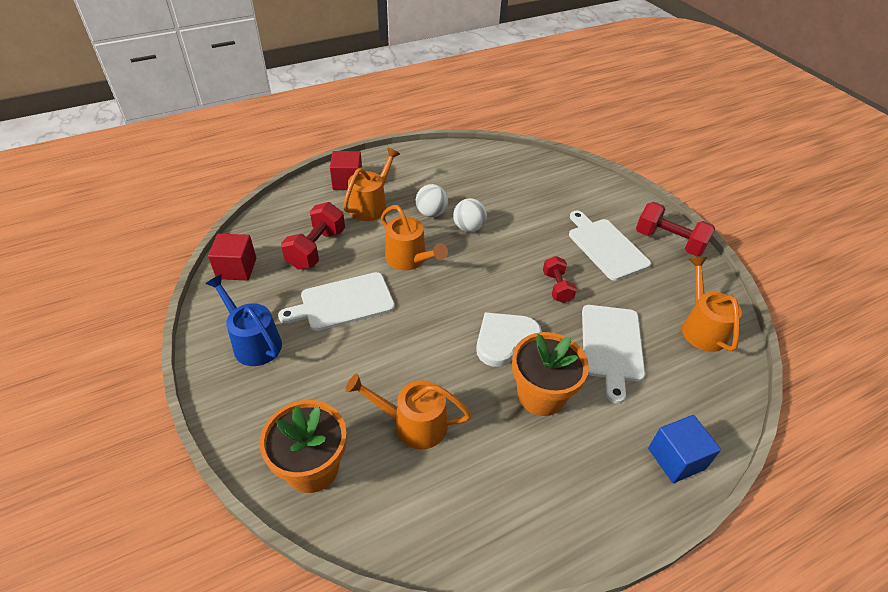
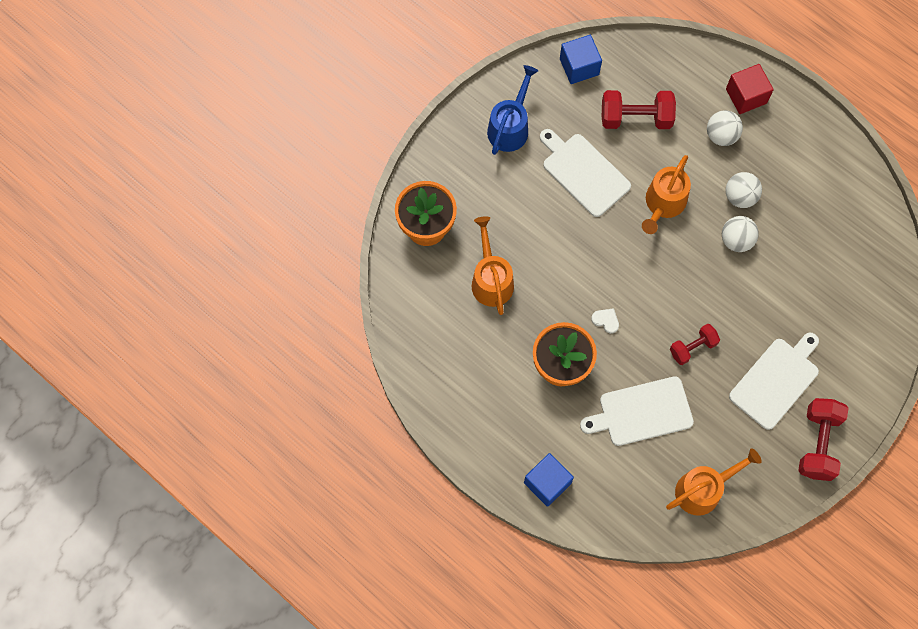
camera: 70 degrees right, 25 degrees up
red cube [208,234,256,280] -> blue cube [560,35,602,84]
orange watering can [343,148,400,221] -> white ball [707,110,743,146]
white heart [476,312,542,367] -> white heart [591,308,619,334], size x0.44

